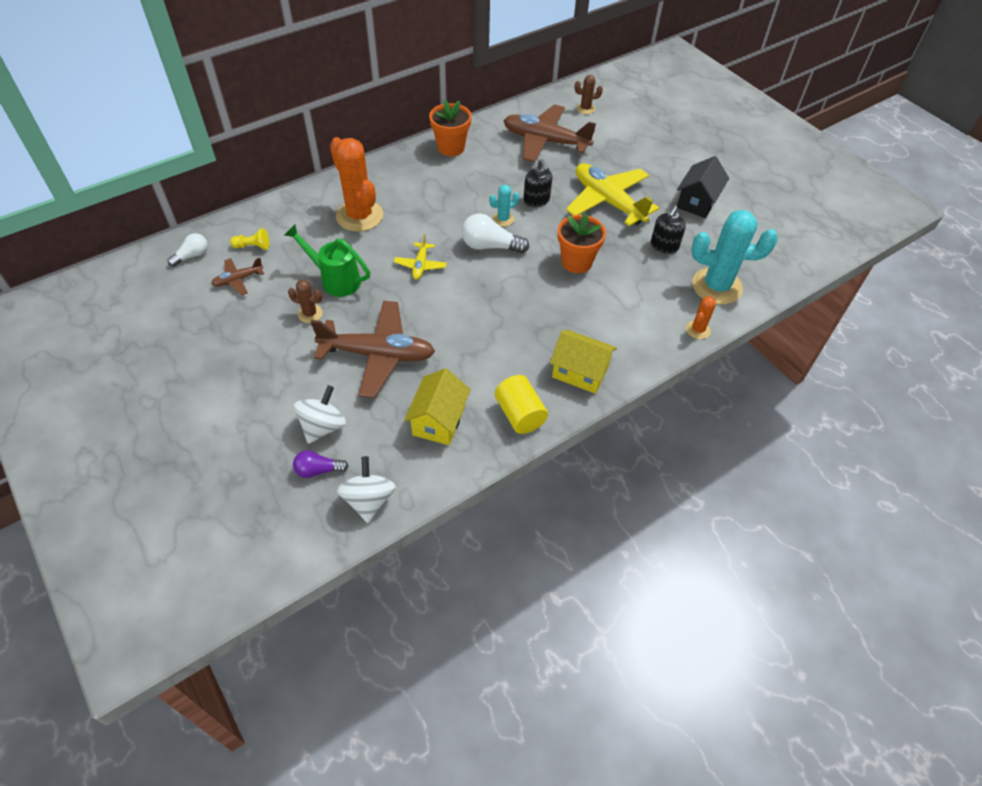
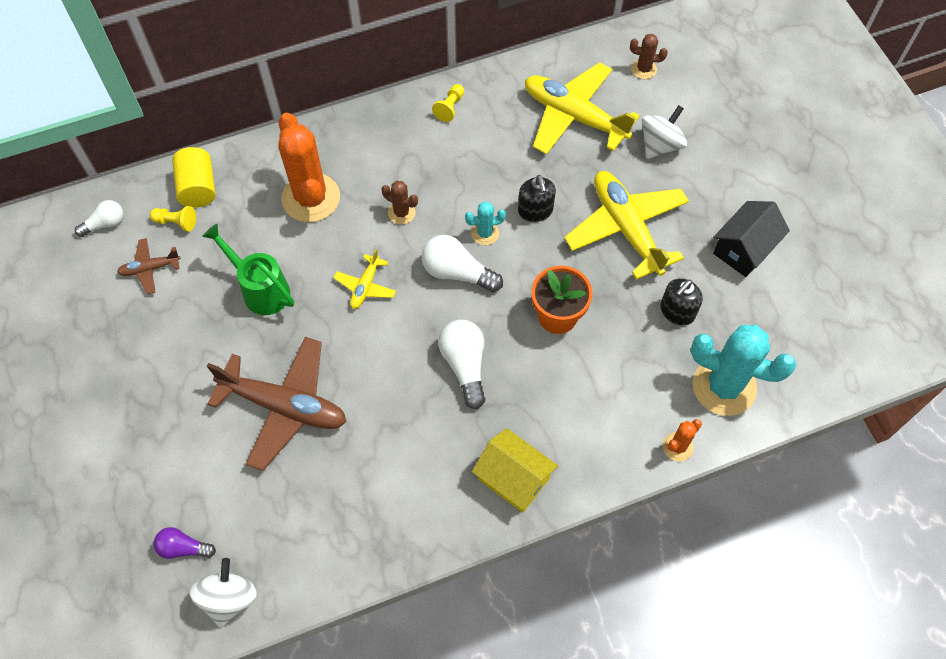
camera: 15 degrees right, 10 degrees up
brown cactus [288,280,323,323] -> brown cactus moved to [381,181,418,225]
white spinning top [294,385,346,444] -> white spinning top moved to [642,105,687,159]
yellow house [404,368,471,445] -> none
orange flower pot [429,100,472,156] -> yellow pawn [432,84,464,122]
yellow cylinder [495,375,548,434] -> yellow cylinder moved to [172,147,216,208]
brown plane [504,104,596,162] -> yellow plane [525,62,640,155]
none -> white light bulb [438,320,485,409]

